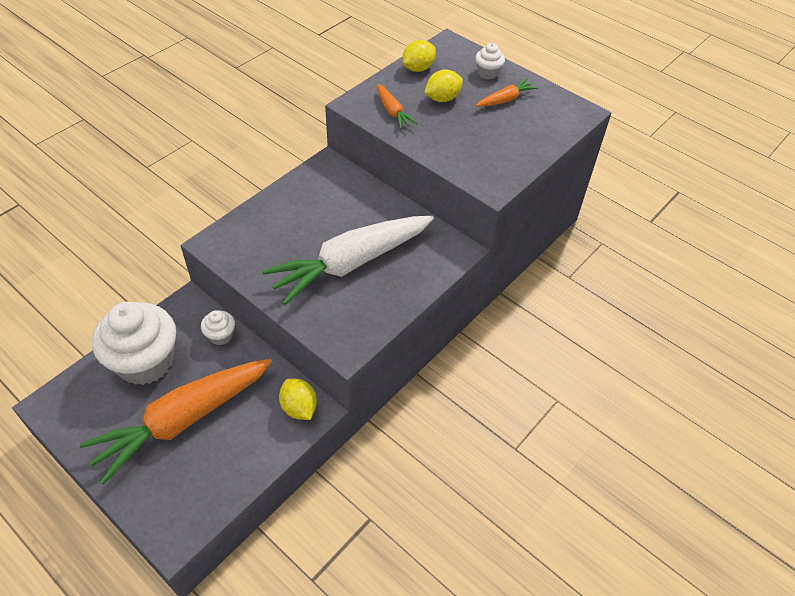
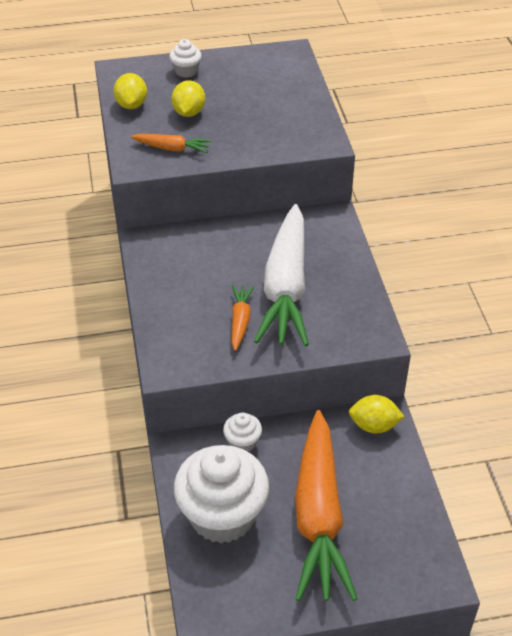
camera: 50 degrees left, 5 degrees down
orange carrot [476,78,538,107] -> orange carrot moved to [232,285,254,351]

